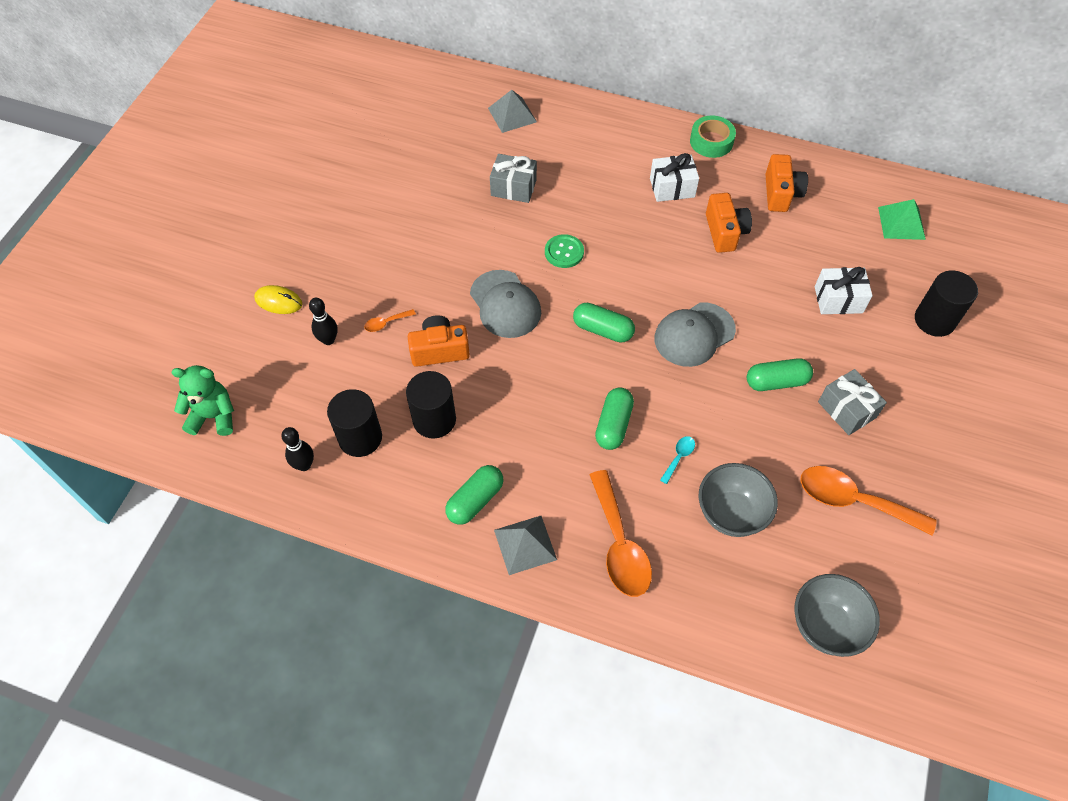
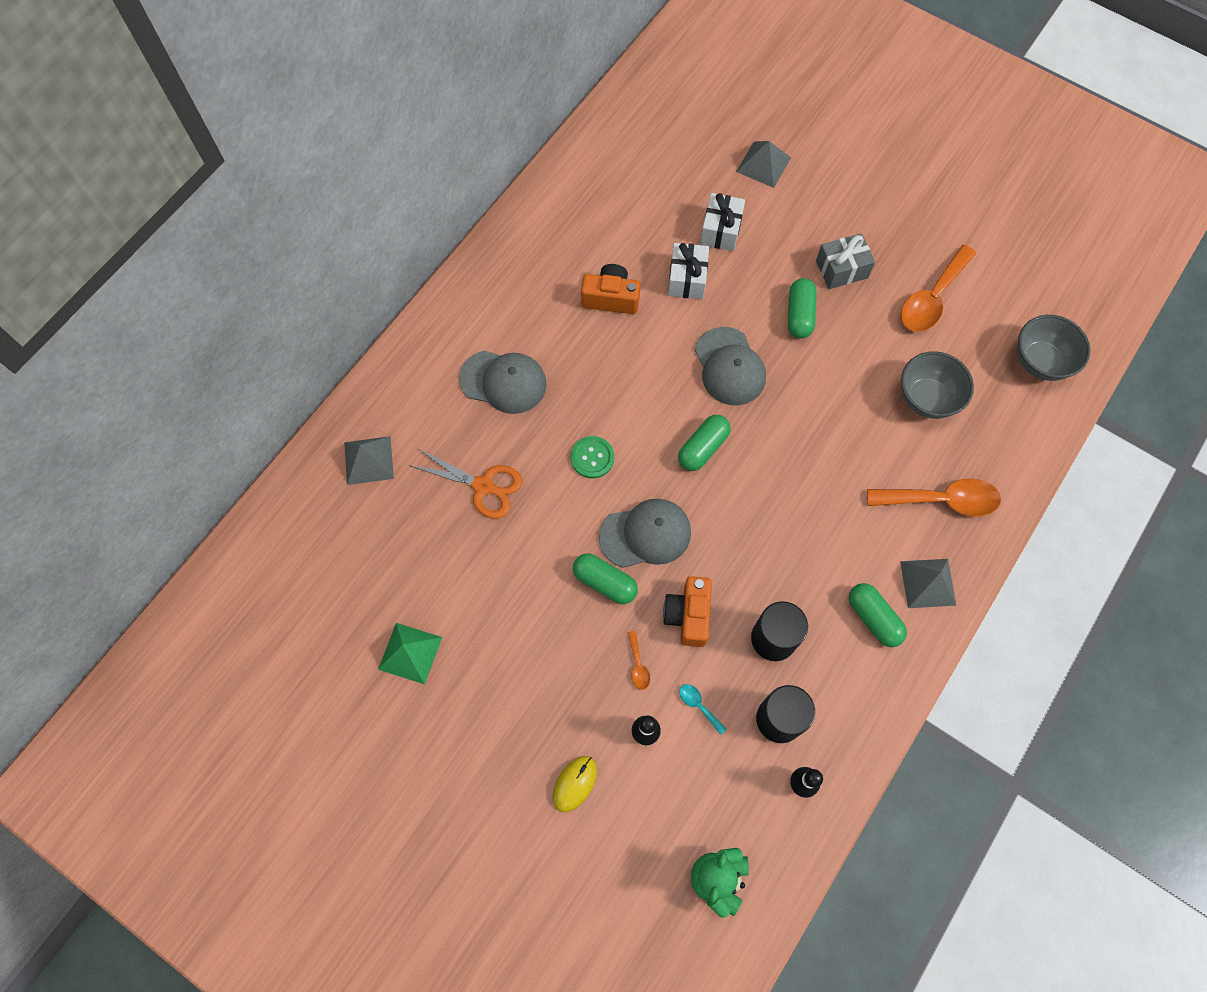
camera: 75 degrees left, 10 degrees up
grey gift [490,154,537,203] -> orange scissors [409,448,523,519]
green capsule [595,387,634,450] -> green capsule moved to [573,553,638,604]
white gift [650,153,699,202] -> white gift moved to [668,243,709,299]
turquoise spoon [660,436,695,484] -> turquoise spoon moved to [679,684,727,735]
green tape [690,115,736,158] -> none
orange camera [765,154,808,212] -> none
green pyramid [878,199,926,240] -> green pyramid moved to [378,623,442,684]
black cylinder [915,271,978,337] -> grey pyramid [736,141,791,188]
none -> grey cap [459,351,547,414]

